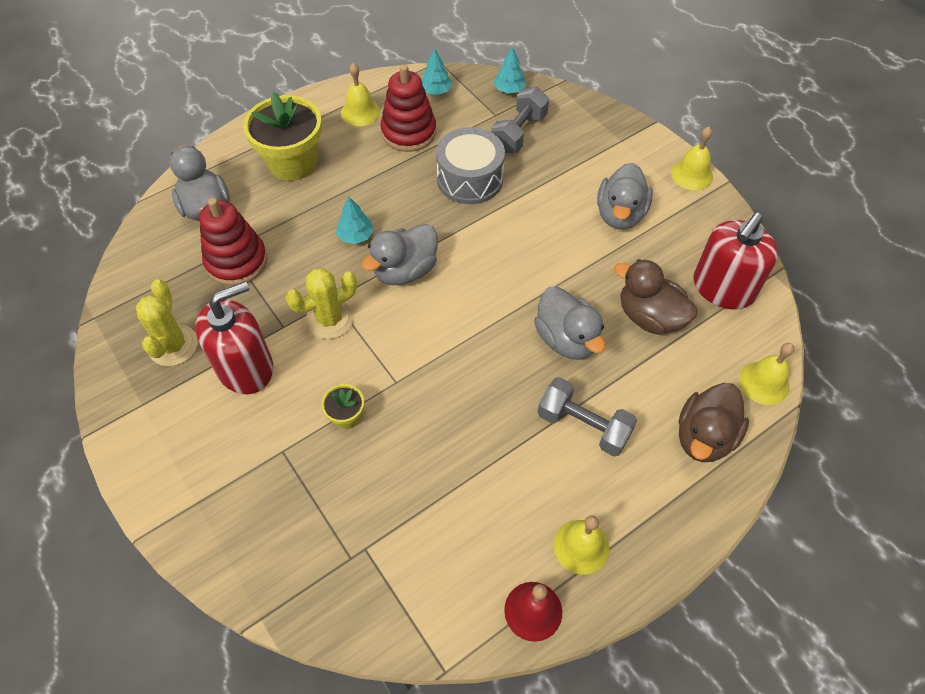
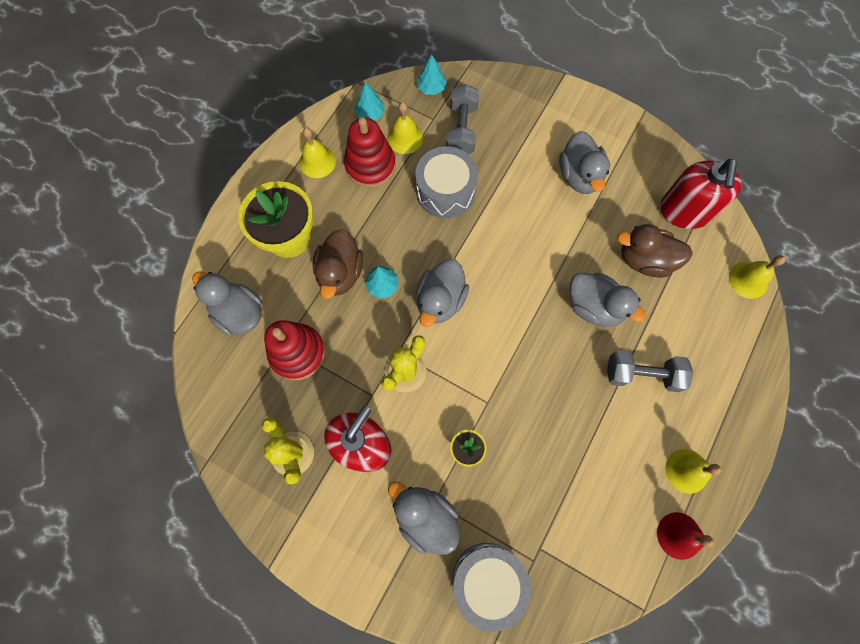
camera: 25 degrees left, 15 degrees up
yellow bell [671,127,713,190] -> yellow bell moved to [387,102,423,154]
brown duck [678,383,749,462] -> brown duck moved to [313,229,363,299]
none -> grey duck [388,481,459,555]
none -> grey drum [452,543,531,632]

